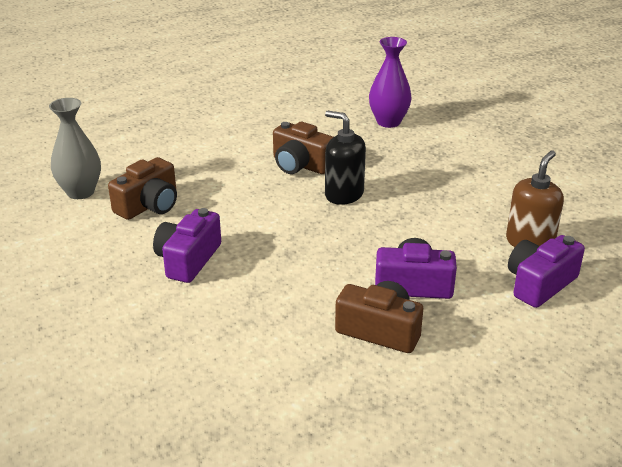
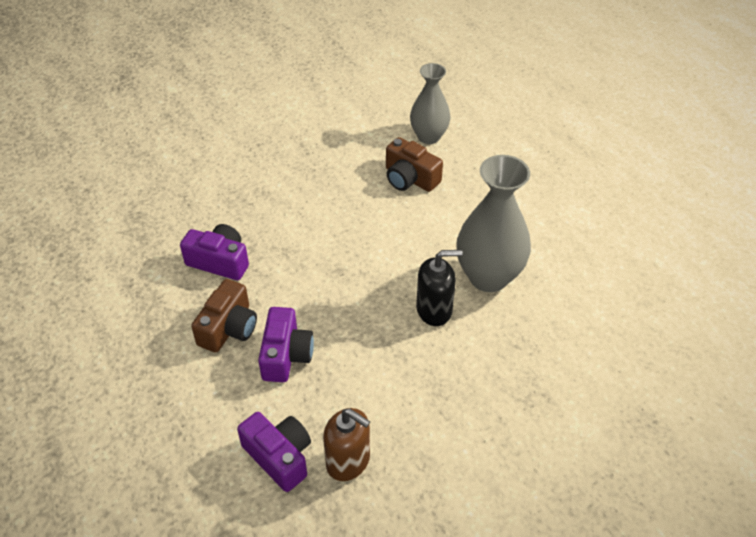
camera: 90 degrees right, 15 degrees up
purple camera [153,208,221,283] -> purple camera moved to [180,224,249,280]
brown camera [273,122,333,174] -> grey vase [456,155,531,292]
black soap dispenser [325,111,366,205] -> black soap dispenser turned 45 degrees clockwise [416,250,463,326]
purple vase [369,37,412,128] -> none

